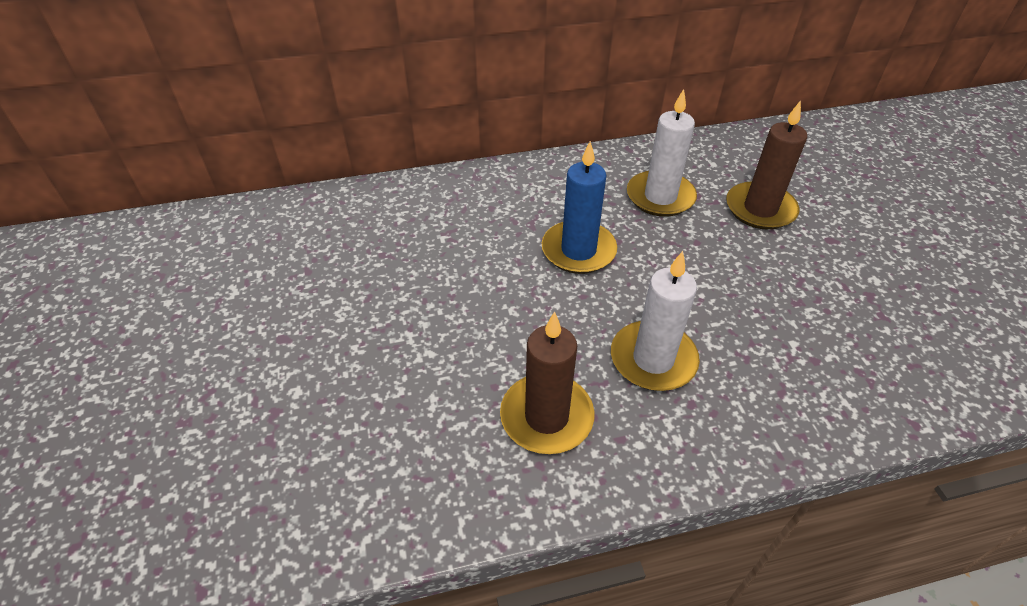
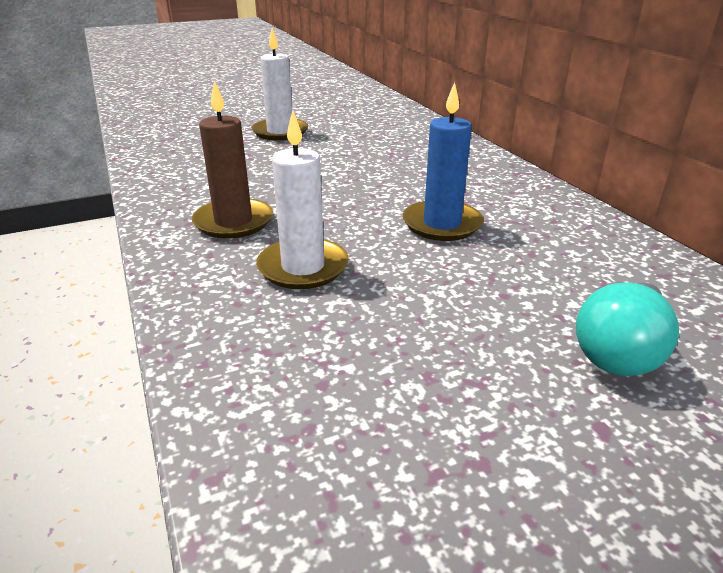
camera: 80 degrees right, 15 degrees down
white candle [627,89,697,217] -> white candle moved to [252,28,308,140]
brown candle [726,100,807,230] -> turquoise light bulb [576,282,679,376]

